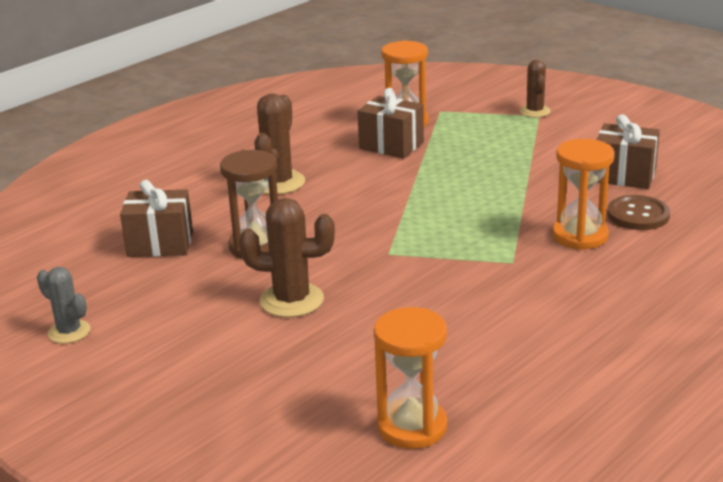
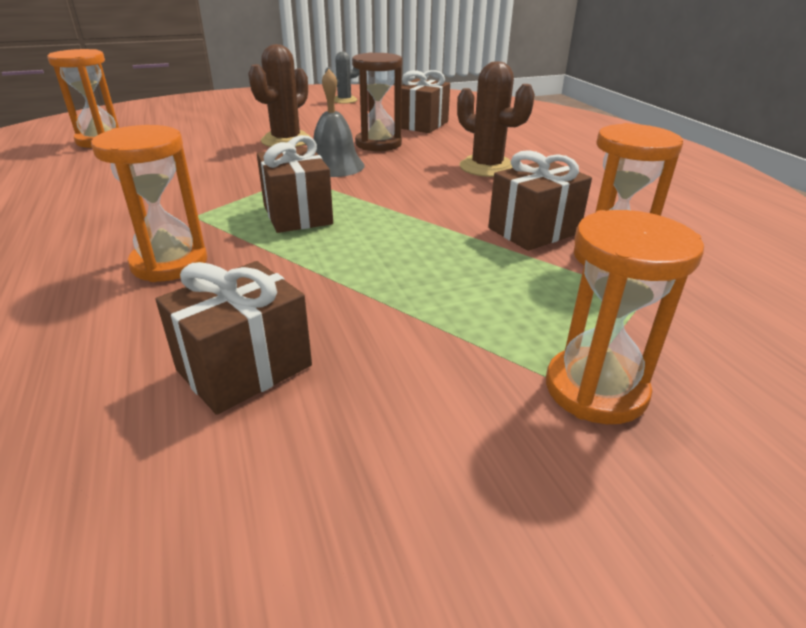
camera: 115 degrees right, 5 degrees up
brown cactus [520,60,551,118] -> orange hourglass [546,210,704,424]
brown button [607,195,670,230] -> none
none -> brown gift [257,135,333,233]
none -> grey bell [313,69,365,177]

